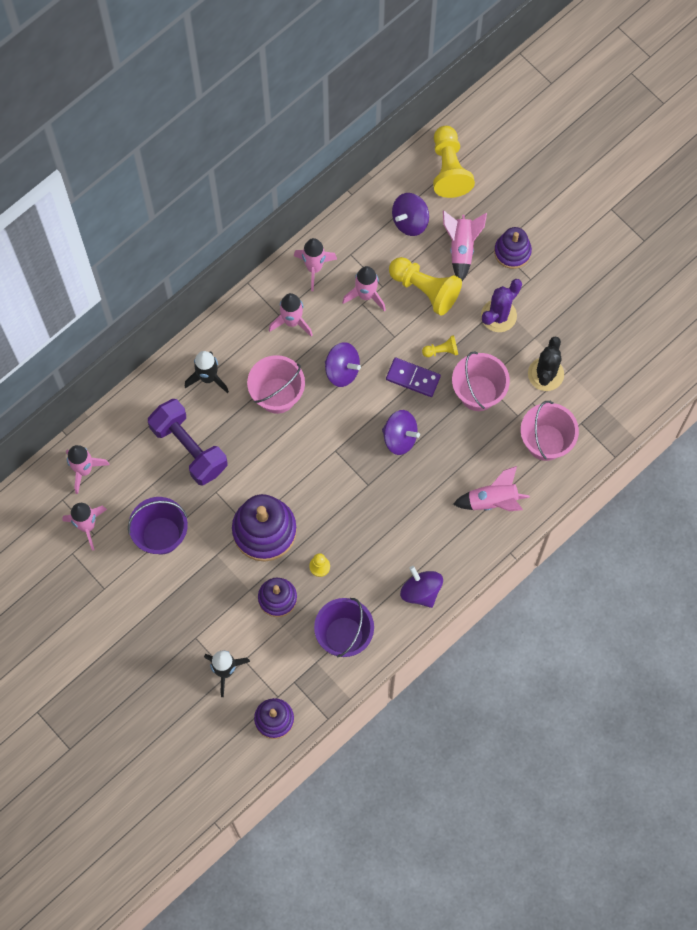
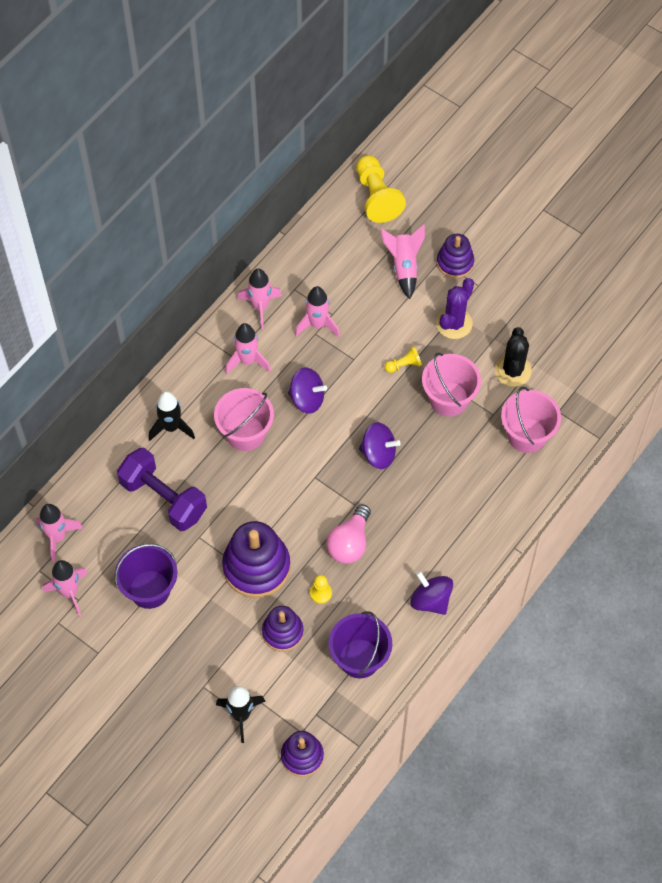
camera: 10 degrees left, 10 degrees down
purple domino [386,358,441,397] -> none
yellow pawn [389,257,462,316] -> none
purple spinning top [392,193,429,236] -> none
pink rocket [453,466,530,511] -> none
none -> pink light bulb [327,504,371,564]

